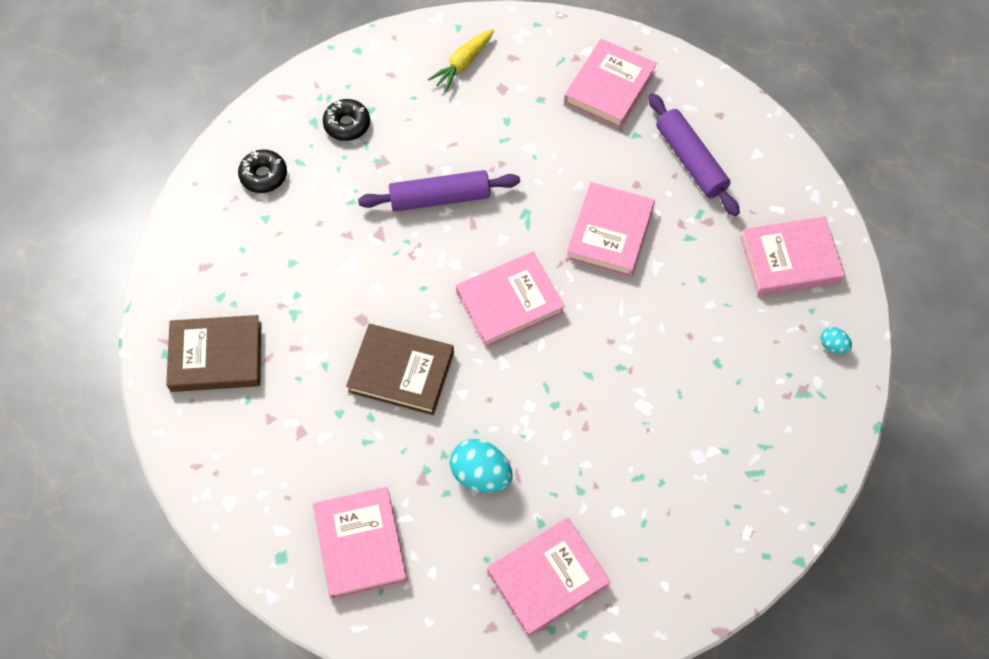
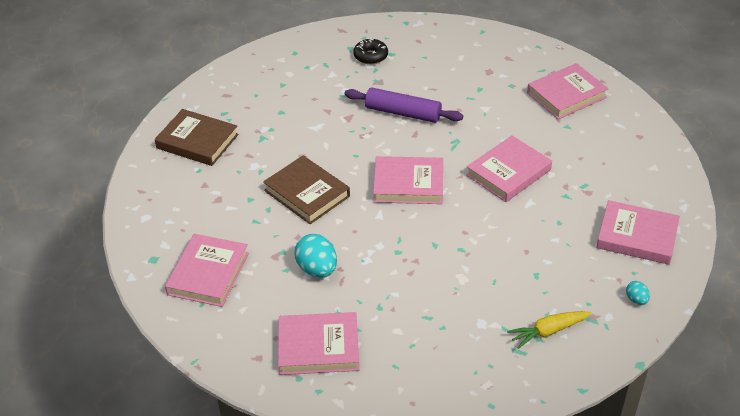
camera: 30 degrees right, 20 degrees down
black donut [238,150,287,193] -> none
yellow carrot [428,29,494,92] -> yellow carrot moved to [507,311,591,349]
purple rolling pin [648,93,740,216] -> none

